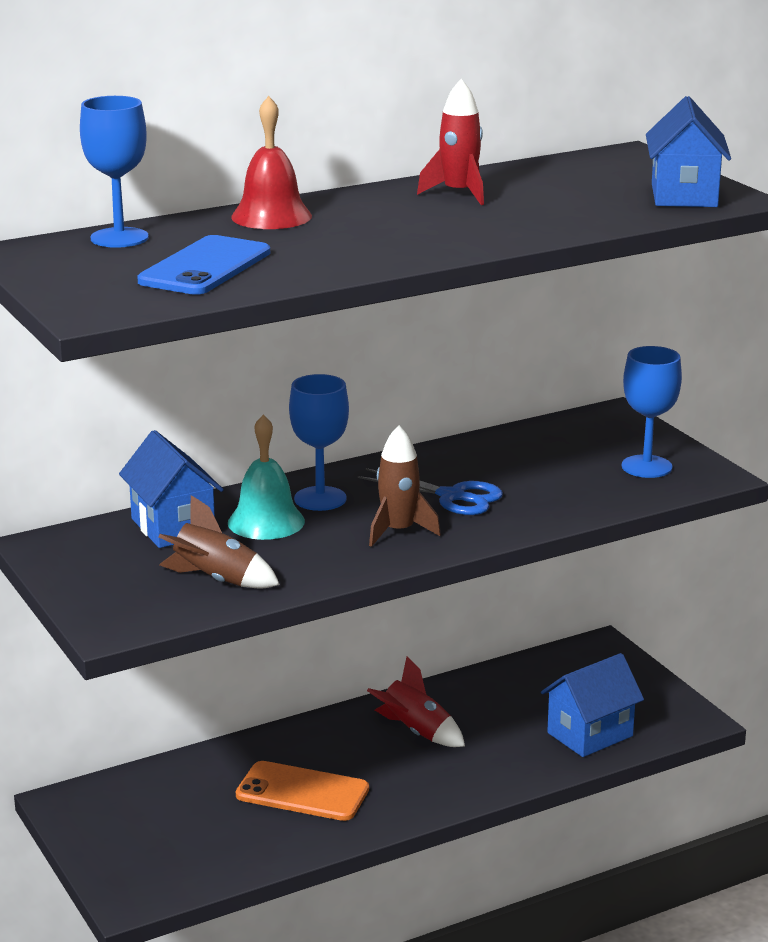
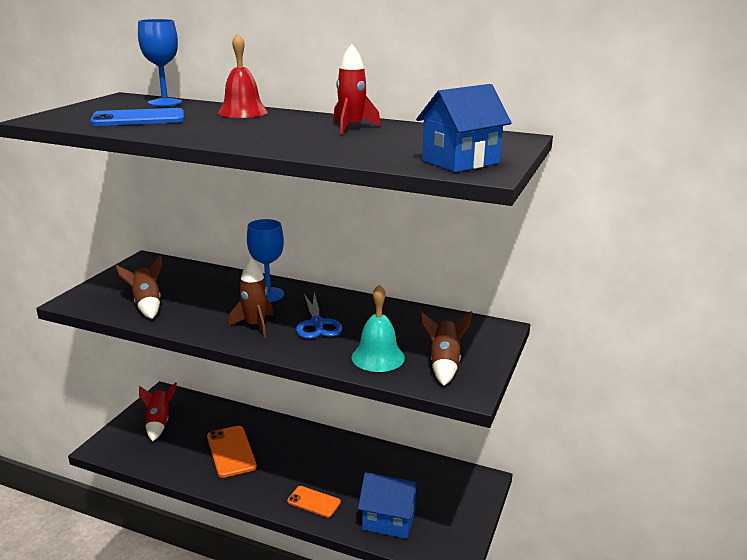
camera: 50 degrees right, 0 degrees up
blue house [119,430,224,548] -> none
turquoise bell [228,415,305,540] -> turquoise bell moved to [352,284,405,372]
red rocket [367,657,465,747] -> red rocket moved to [139,382,177,441]
blue goblet [622,346,682,478] -> brown rocket [420,311,472,386]
none -> orange phone [287,486,341,518]

